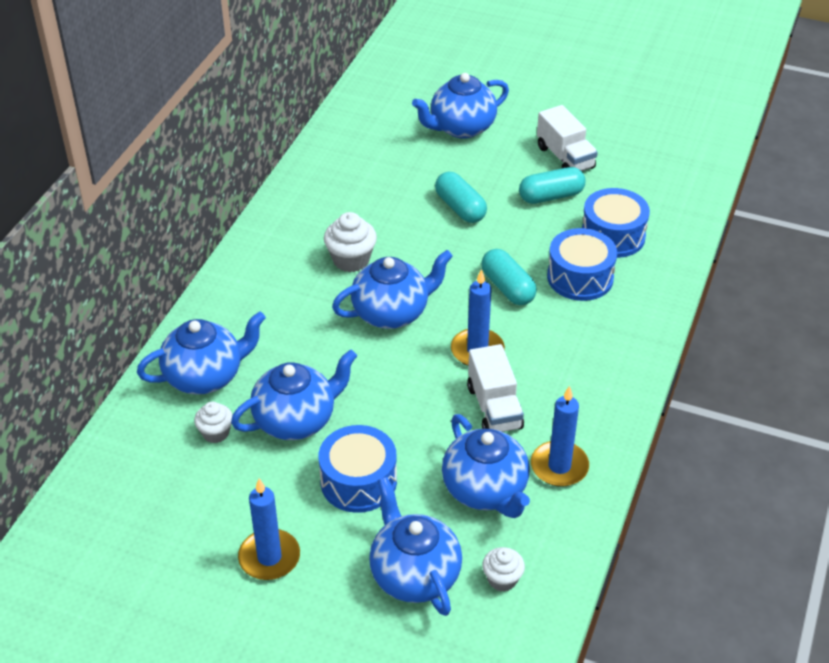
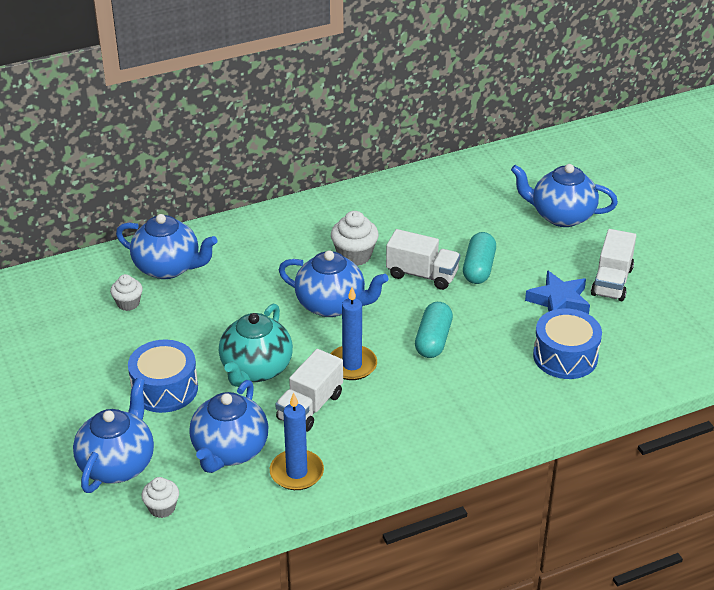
camera: 45 degrees right, 5 degrees down
blue teapot [231,349,357,440] -> none
blue candle [238,478,300,580] -> none
turquoise capsule [519,167,586,204] -> blue star [525,270,590,314]
blue drum [547,228,617,301] -> none
none -> turquoise teapot [219,304,293,387]
none -> white truck [386,229,460,290]

